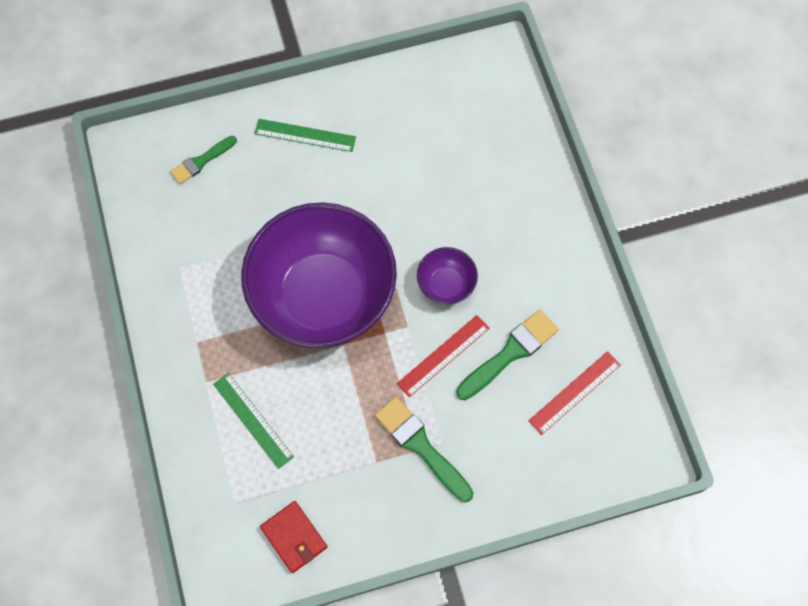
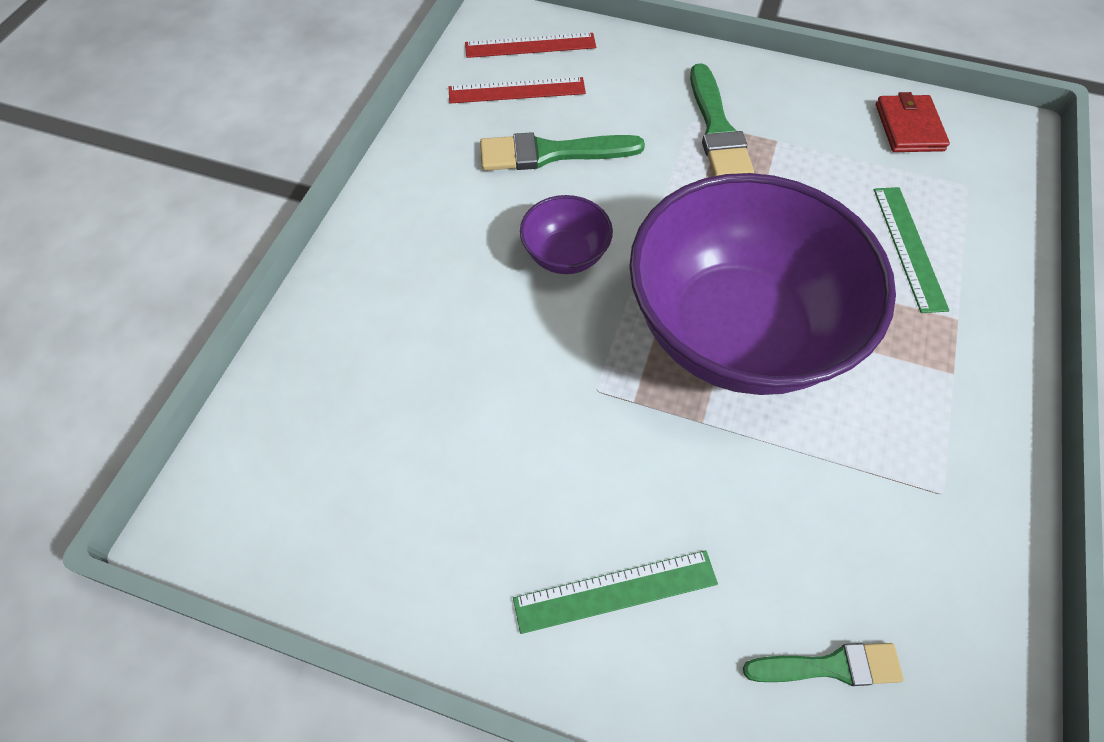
camera: 145 degrees left, 10 degrees down
green ruler [254,119,356,152] -> green ruler turned 60 degrees counterclockwise [513,550,718,634]
red ruler [397,315,489,397] -> red ruler moved to [465,33,596,58]

